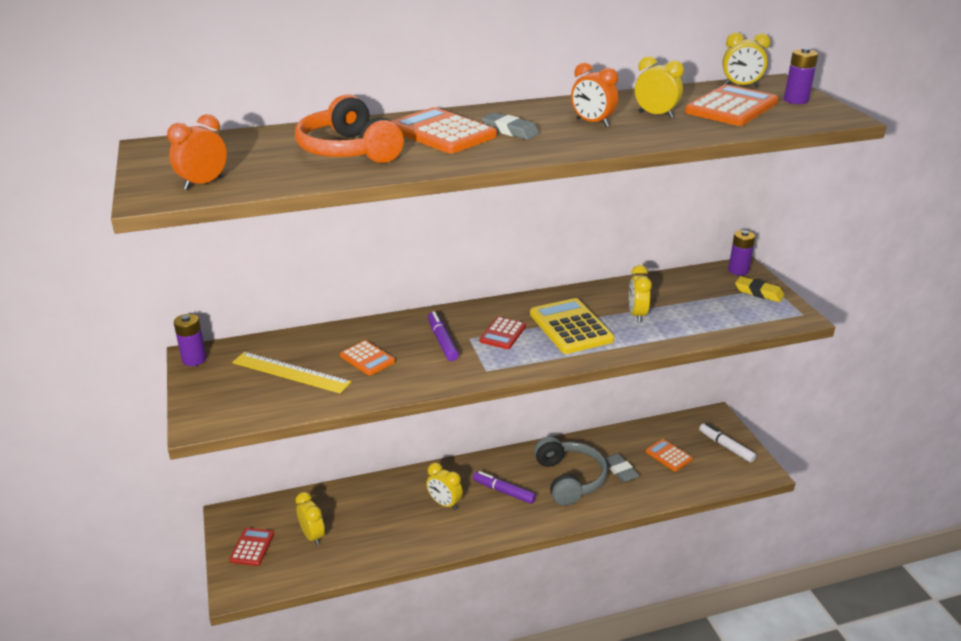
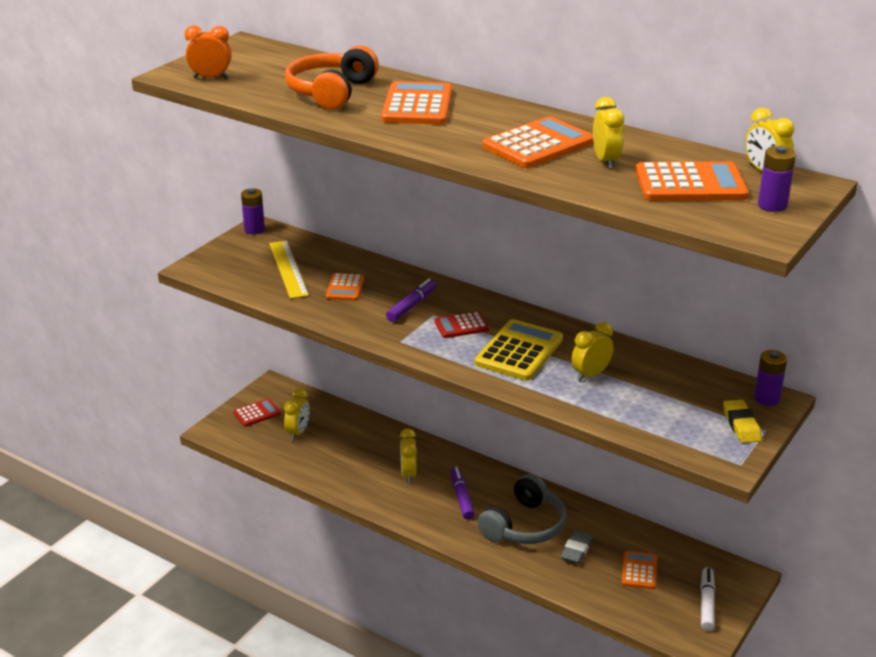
camera: 50 degrees right, 0 degrees up
grey eraser [482,112,540,140] -> none
orange clock [571,62,618,127] -> orange calculator [482,116,593,168]

